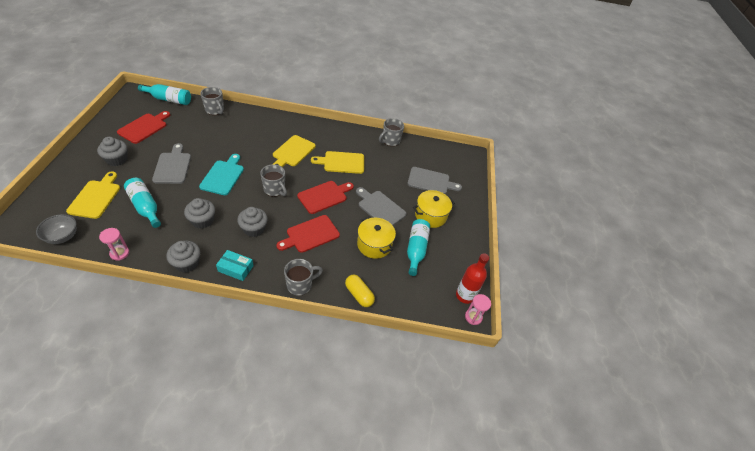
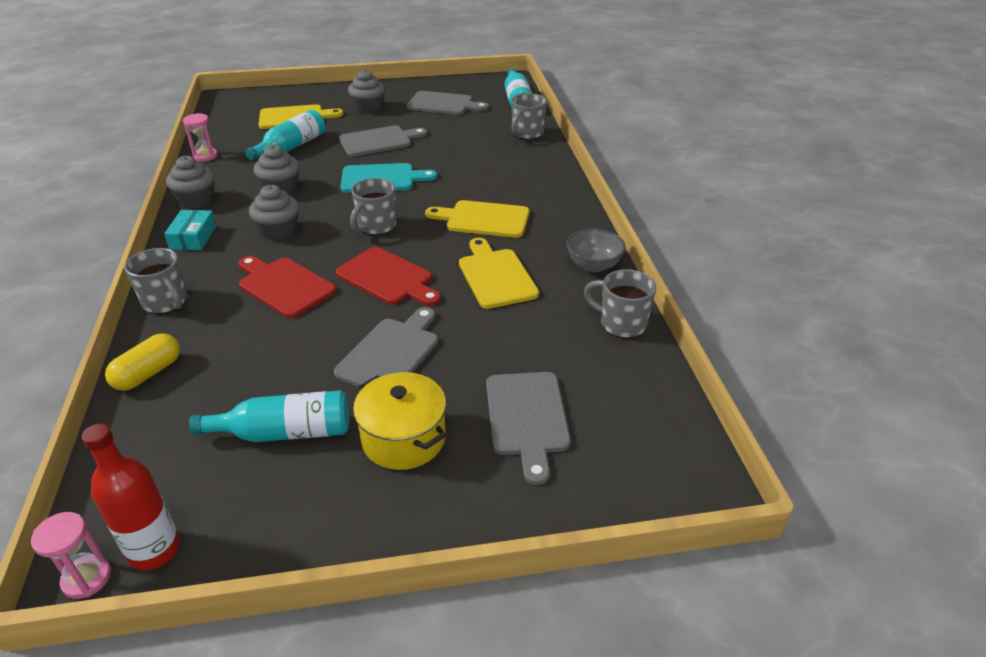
camera: 80 degrees right, 10 degrees down
grey bowl [36,214,77,244] -> grey bowl moved to [567,229,626,272]
red cutting board [117,111,170,144] -> grey cutting board [407,91,489,115]
yellow pot [357,217,396,259] -> none

